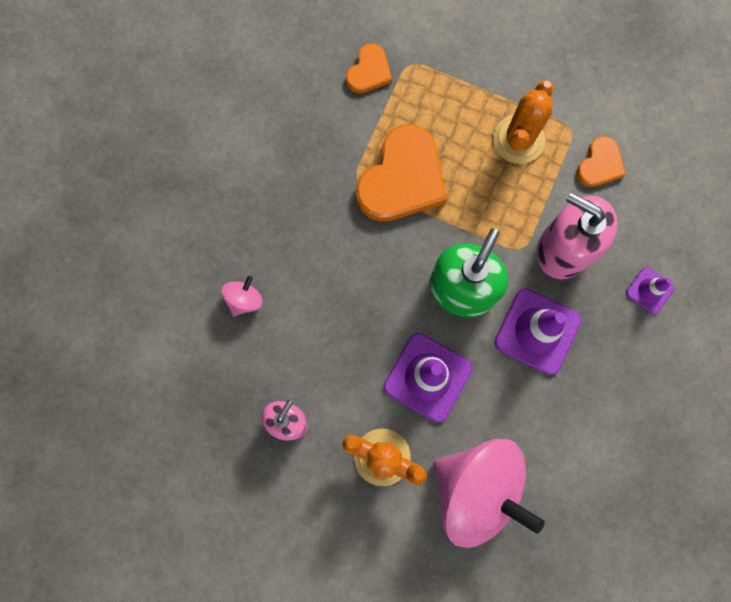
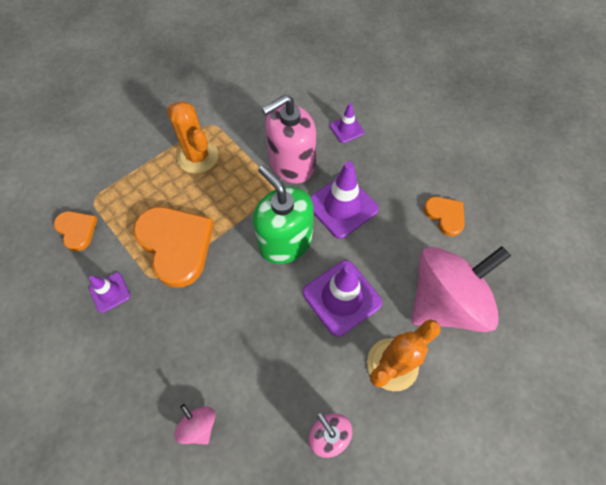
camera: 65 degrees left, 15 degrees down
orange heart [576,136,626,187] -> orange heart moved to [423,197,465,236]
none -> purple traffic cone [89,273,130,313]

